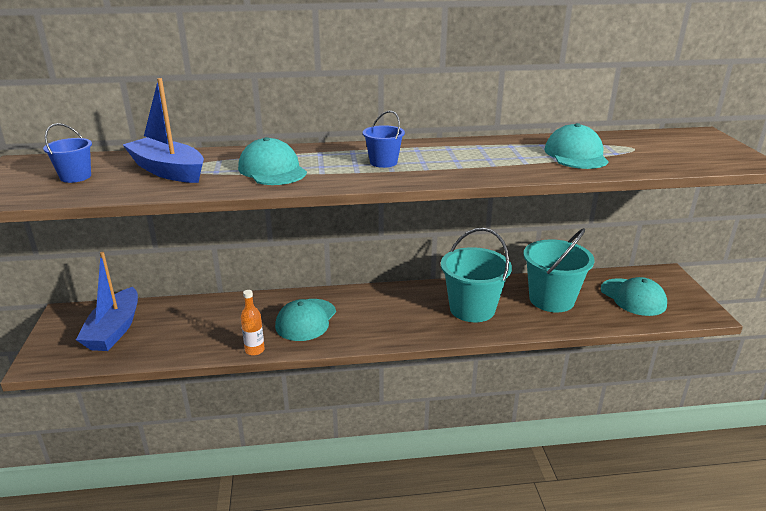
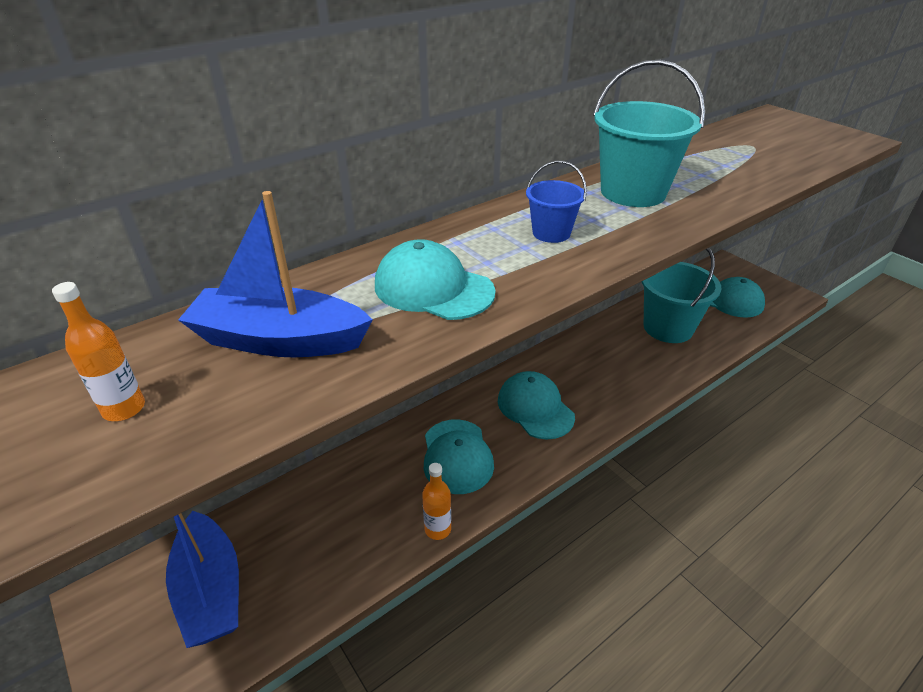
camera: 30 degrees left, 10 degrees up
blue bucket [43,123,92,183] -> orange bottle [52,282,145,421]
turquoise bucket [441,228,512,322] -> turquoise bucket moved to [593,60,705,207]
turquoise cap [544,123,609,169] -> turquoise cap moved to [498,371,575,439]

